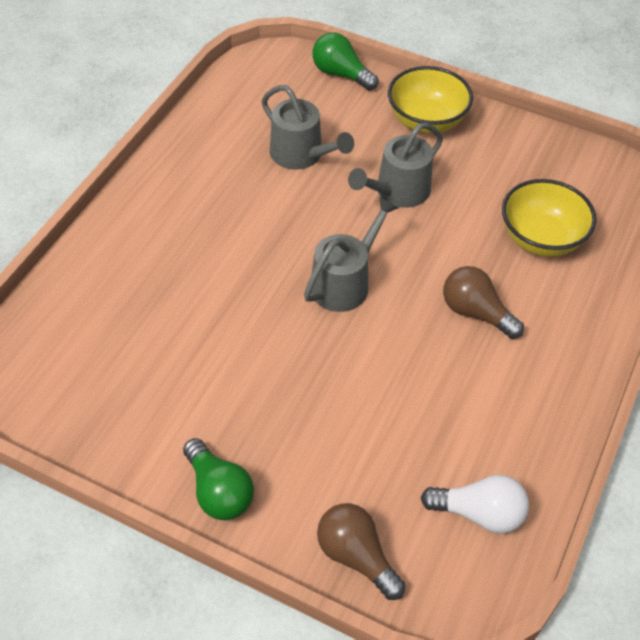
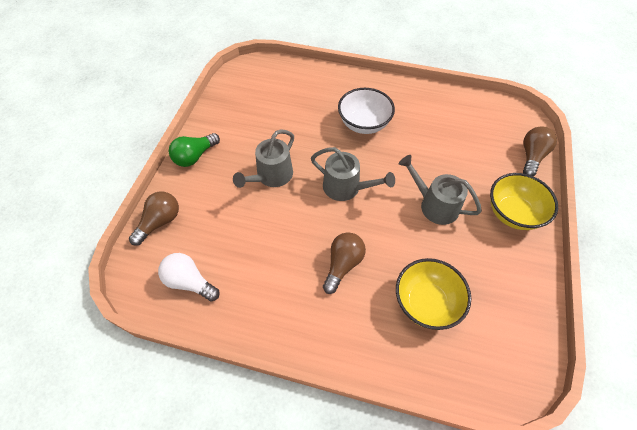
camera: 80 degrees right, 5 degrees up
grey watering can [262,85,354,170] -> grey watering can moved to [233,130,294,188]
green light bulb [312,32,378,91] -> brown light bulb [523,126,557,176]
white light bulb [421,475,529,534] -> white light bulb turned 120 degrees clockwise [158,253,220,302]
none -> white bowl [338,88,395,134]

